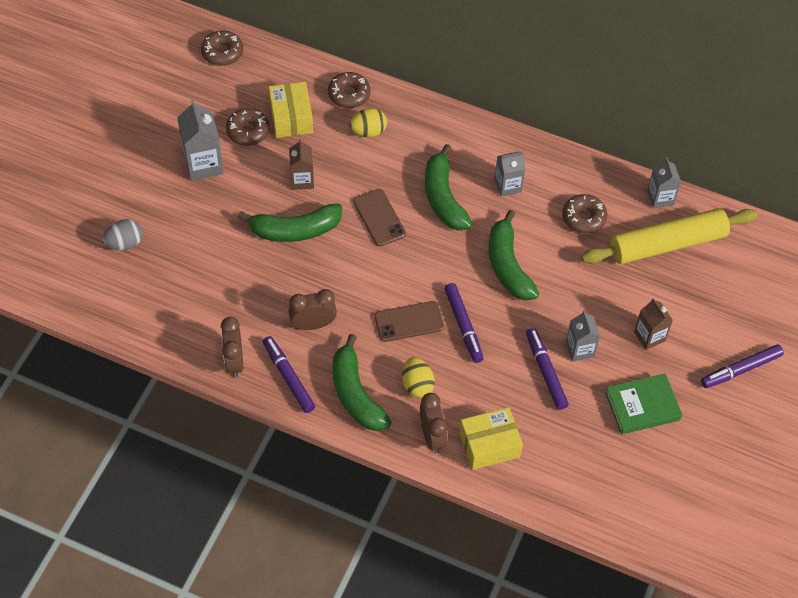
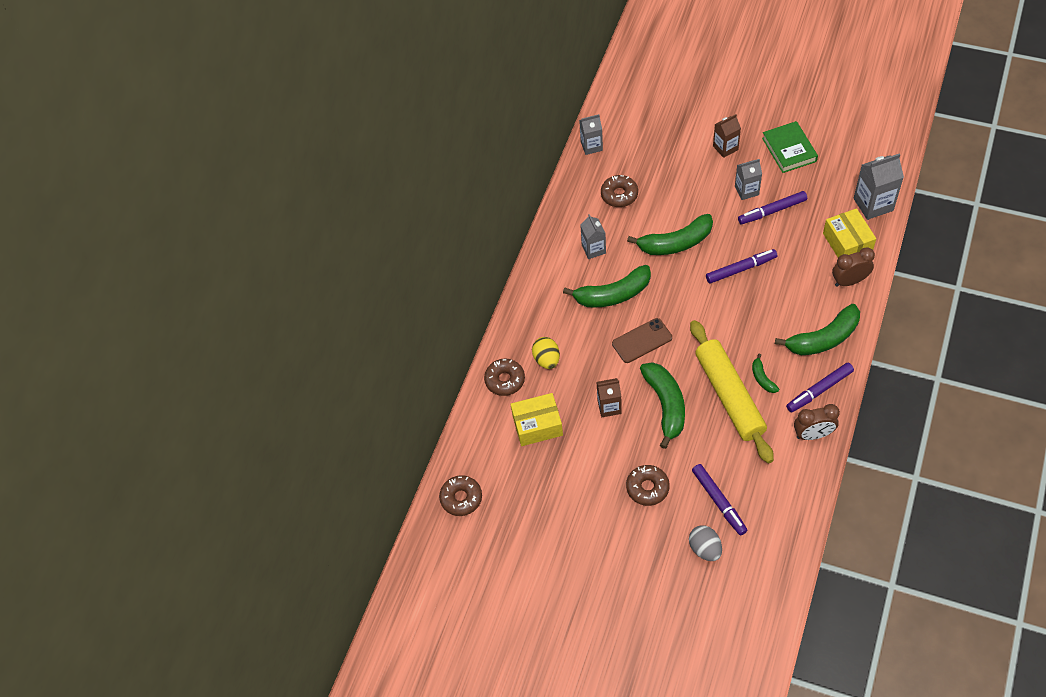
camera: 85 degrees left, 0 degrees up
grey carton [177,100,224,181] -> grey carton moved to [854,153,904,220]
brown donut [226,108,270,146] -> brown donut moved to [626,465,670,506]
brown clock [289,289,337,330] -> green banana [752,354,779,393]
brown phone [375,301,444,342] -> none
yellow egg [402,357,435,398] -> none
yellow rolling pin [581,208,758,264] -> yellow rolling pin moved to [690,320,774,463]
purple marker [701,344,784,388] -> purple marker moved to [692,464,747,535]

